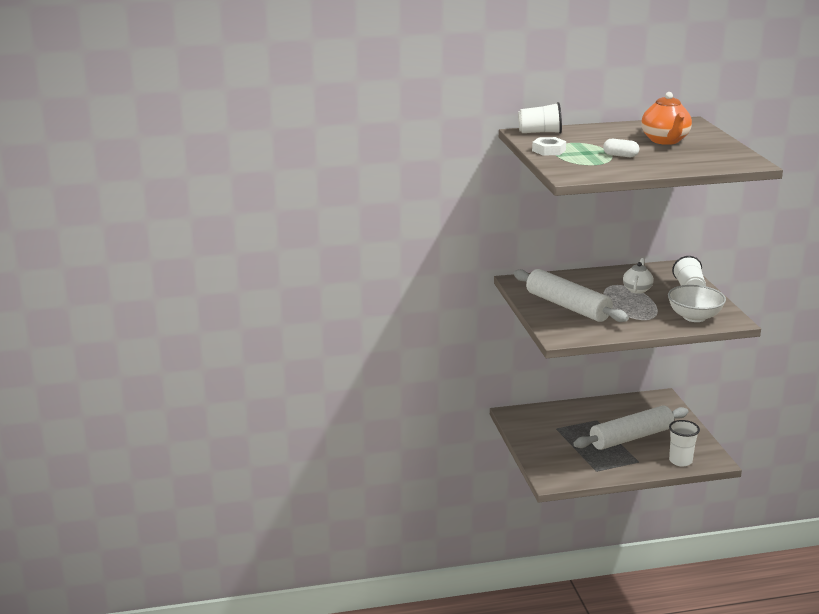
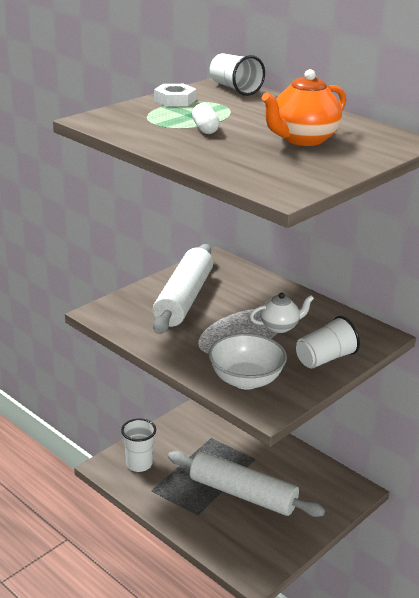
camera: 55 degrees right, 5 degrees up
white cup [669,420,700,466] -> white cup moved to [121,418,156,472]

